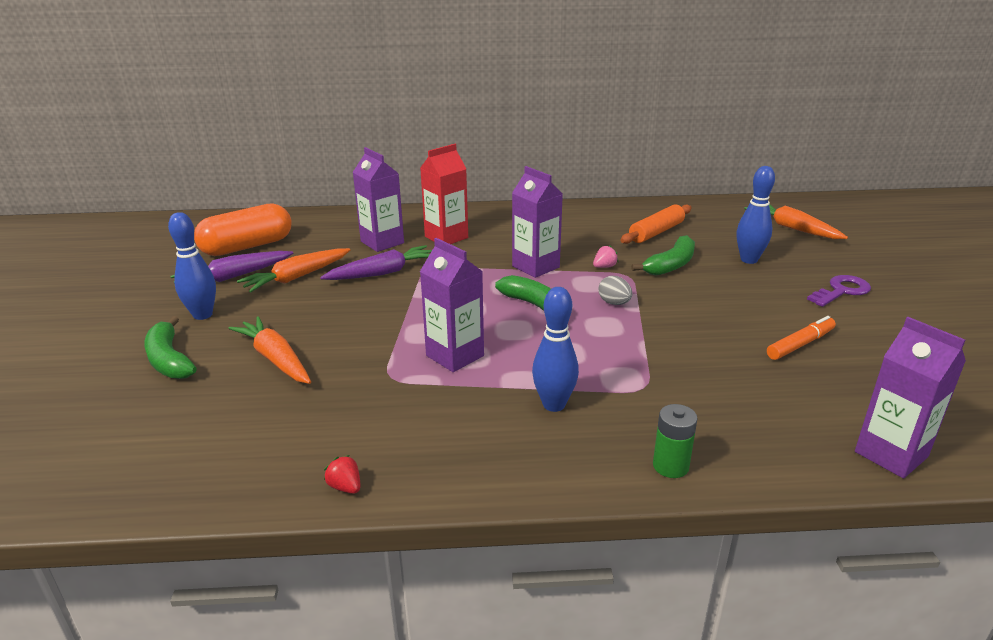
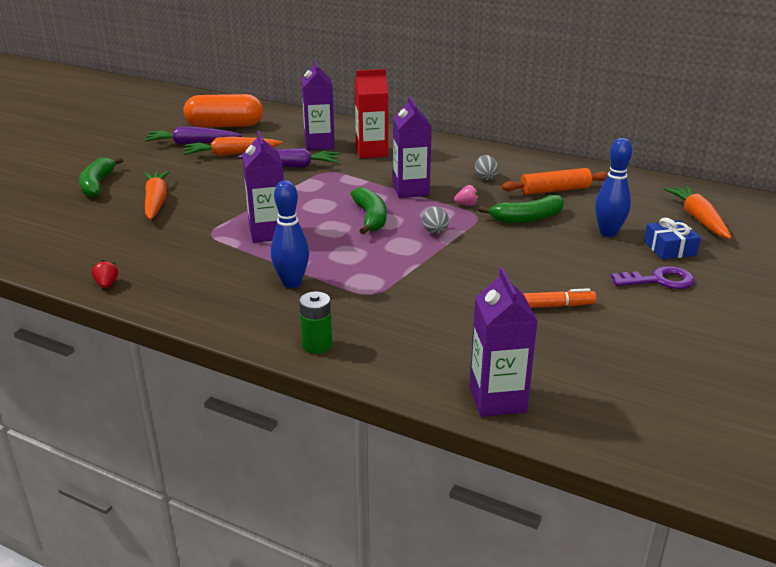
camera: 30 degrees right, 0 degrees up
blue bowling pin [168,212,216,320] -> none
none -> grey egg [475,155,498,180]
none -> blue gift [644,218,701,260]

